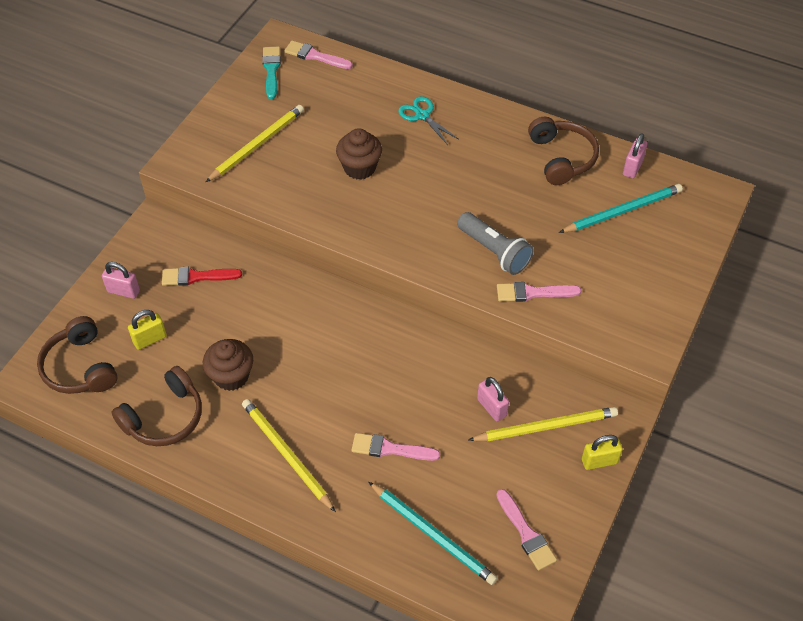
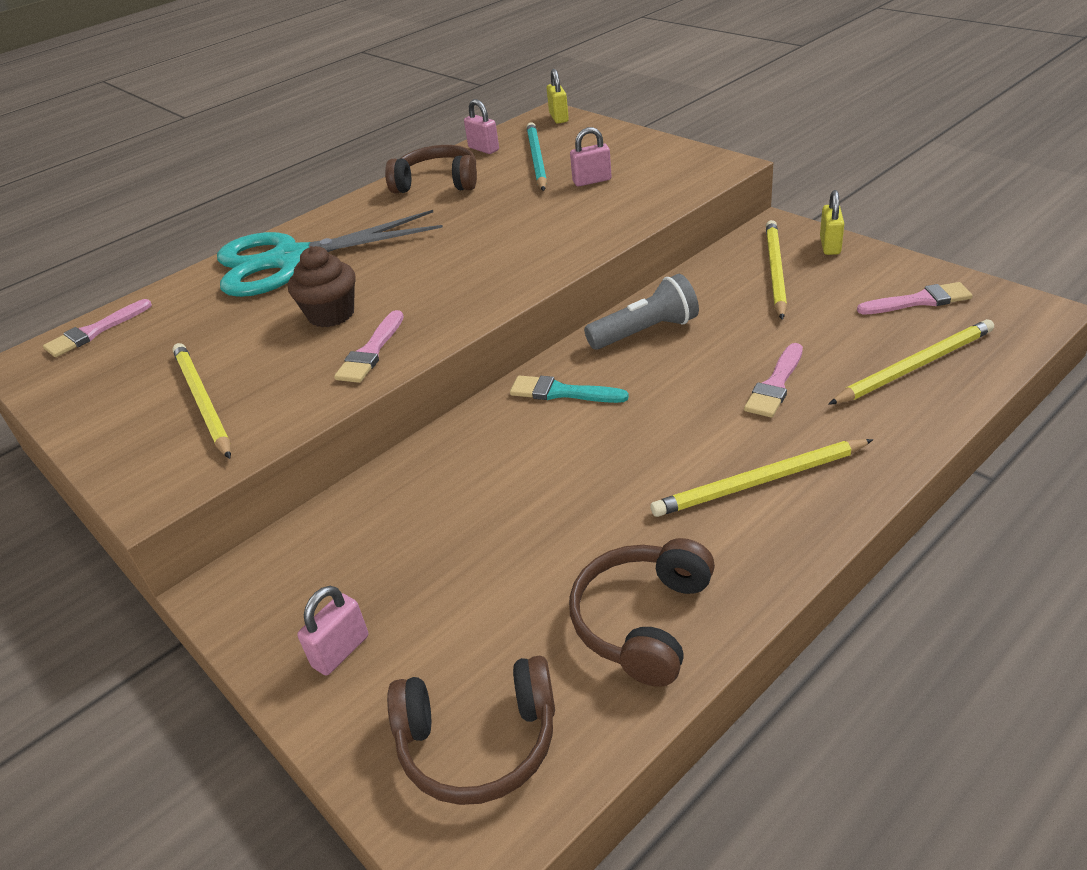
camera: 65 degrees left, 15 degrees down
brown headphones [111,366,202,446] -> brown headphones turned 135 degrees counterclockwise [569,538,715,687]
yellow padlock [128,310,167,350] -> yellow padlock moved to [547,69,569,124]
red brush [162,267,242,286] -> none
brown cupcake [203,339,253,391] -> none
turquoise brush [262,46,281,99] -> turquoise brush moved to [510,376,629,403]
turquoise pencil [369,482,497,585] -> yellow pencil [828,319,994,405]
turquoise scissors [398,96,458,145] -> turquoise scissors [217,210,443,297], size x2.32
grey flashlight [457,212,534,275] -> grey flashlight moved to [584,274,699,350]
pink padlock [477,377,509,422] -> pink padlock moved to [570,127,612,186]
pink brush [497,282,581,302] -> pink brush moved to [334,310,404,383]

